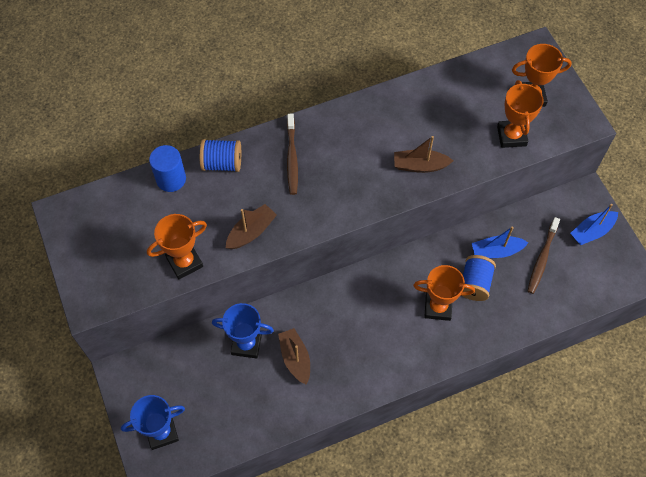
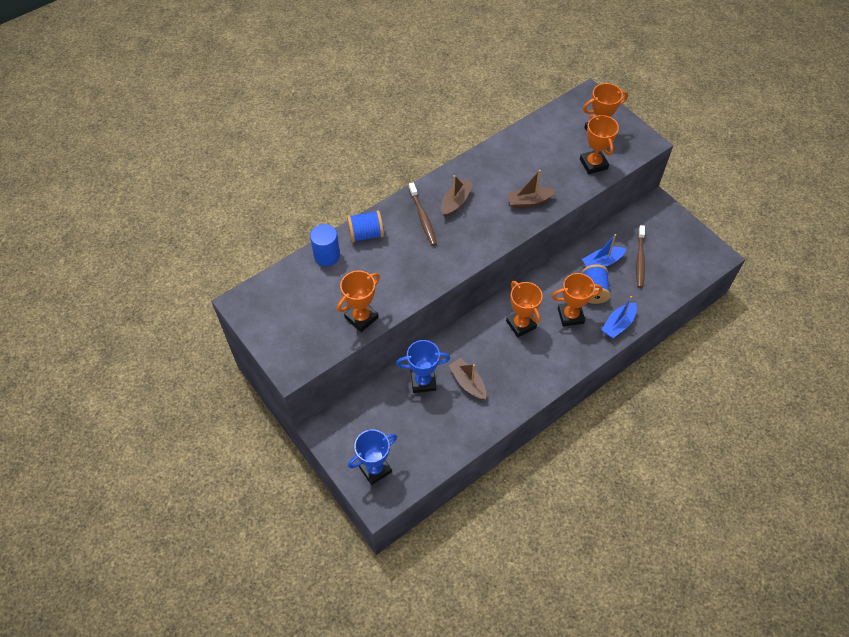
camera: 15 degrees left, 5 degrees down
brown boat [226,204,277,249] -> brown boat moved to [441,175,473,217]
blue boat [570,204,618,245] -> blue boat moved to [601,296,637,338]
none -> orange trophy [506,281,543,337]

